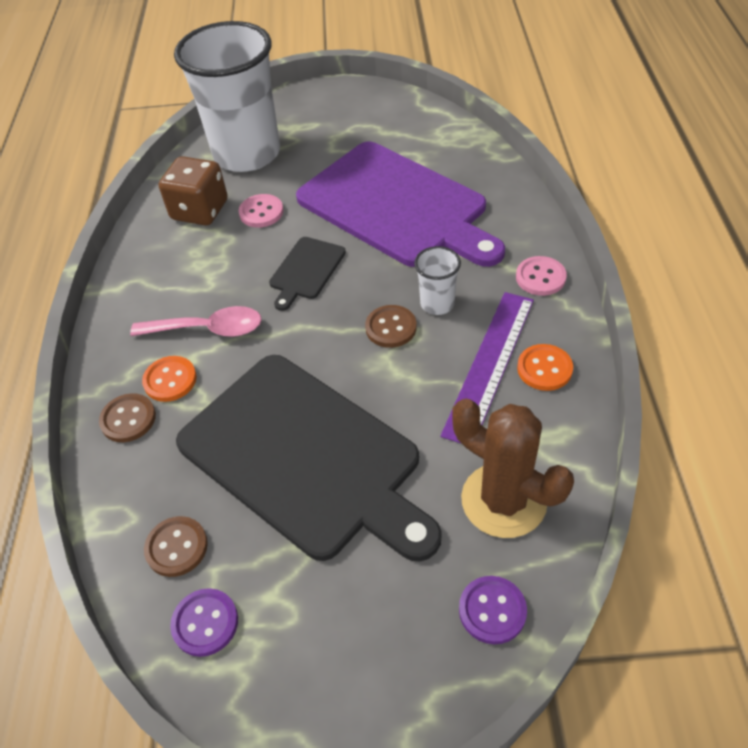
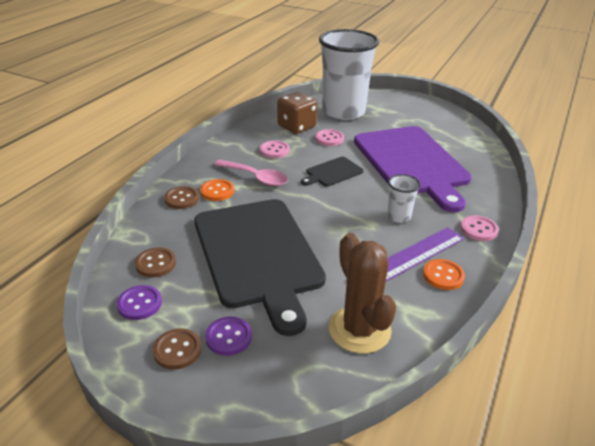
camera: 25 degrees right, 15 degrees down
brown button [365,305,417,348] -> brown button moved to [153,329,202,369]
purple button [459,576,527,644] -> purple button moved to [205,317,252,356]
none -> pink button [260,140,290,158]

